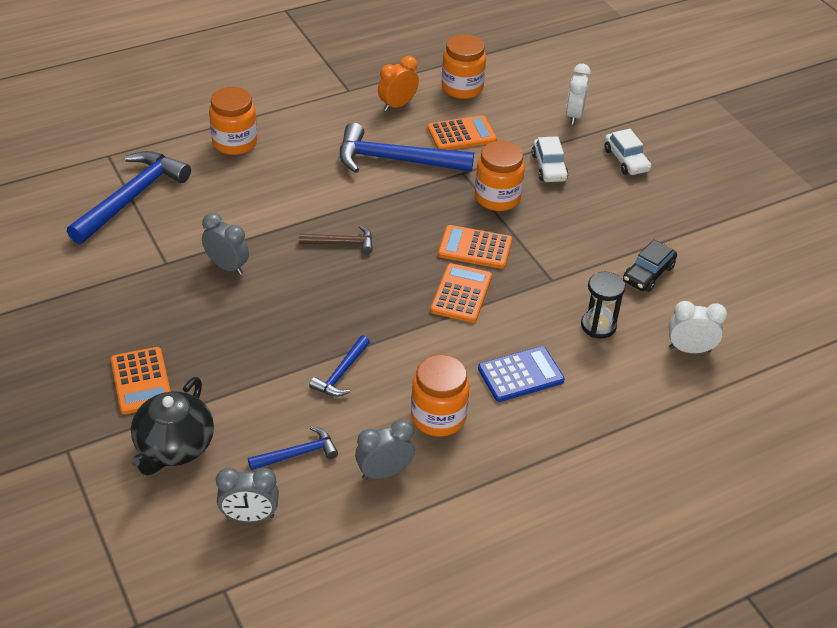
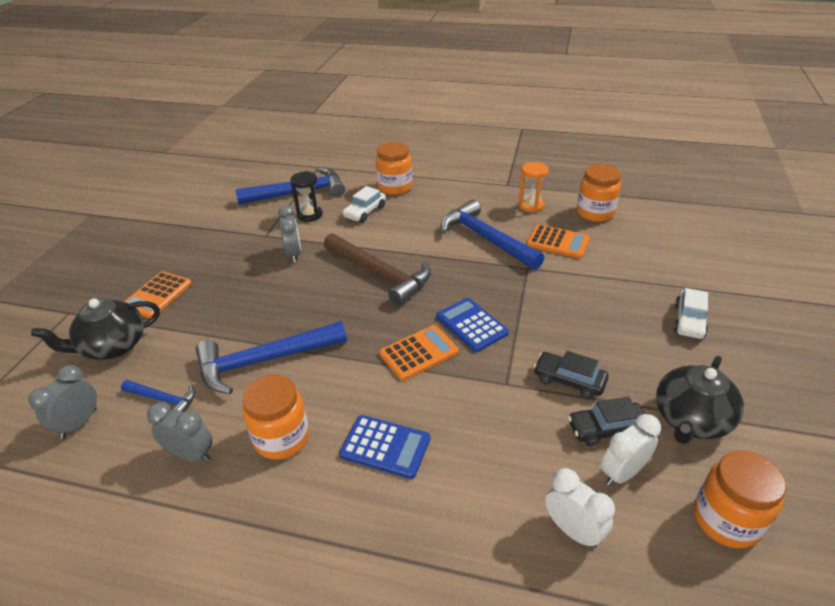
camera: 45 degrees right, 5 degrees down
grey clock [216,468,279,522] -> grey clock turned 75 degrees clockwise [28,365,97,439]
brown hammer [299,225,373,254] -> brown hammer [324,233,431,306], size x1.96
blue hammer [309,336,370,396] -> blue hammer [196,321,347,394], size x1.96
orange clock [378,56,419,111] -> orange hourglass [518,162,549,212]
orange calculator [438,225,512,269] -> blue calculator [436,298,509,352]
orange jar [475,141,525,211] -> orange jar moved to [694,450,786,549]
white car [532,136,568,182] -> white car moved to [343,186,386,222]
white clock [566,64,591,125] -> white clock moved to [601,414,661,486]
black hourglass [581,272,625,339] -> black hourglass moved to [290,171,323,222]
none -> black car [533,351,609,399]
none -> black teapot [656,356,744,444]

